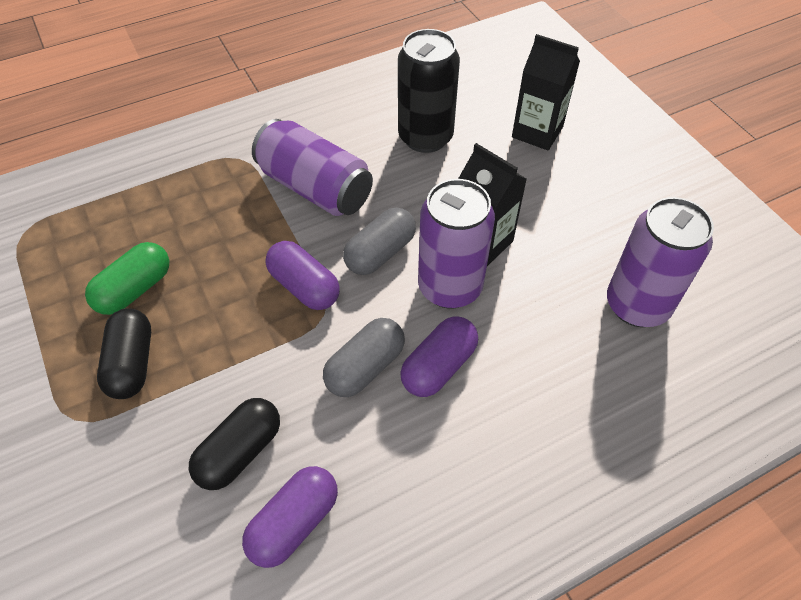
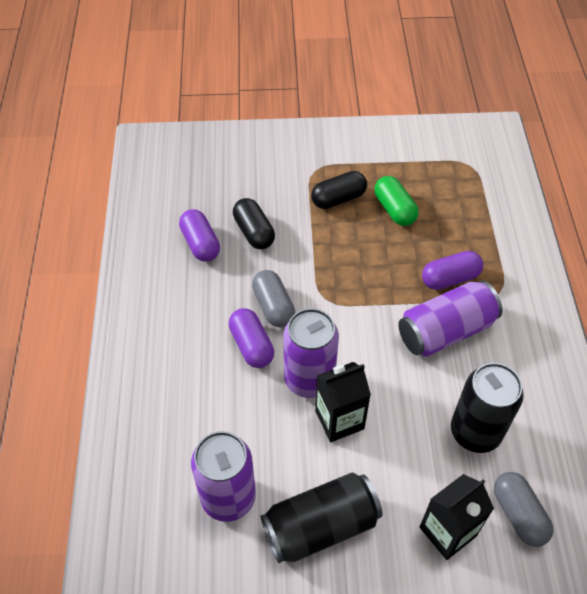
camera: 115 degrees right, 0 degrees up
black capsule [97,308,151,399] -> black capsule turned 45 degrees counterclockwise [311,171,367,209]
purple capsule [265,241,340,310] -> purple capsule moved to [422,251,483,290]
grey capsule [343,207,416,275] -> grey capsule moved to [494,472,554,547]
none -> black can [261,472,382,563]

